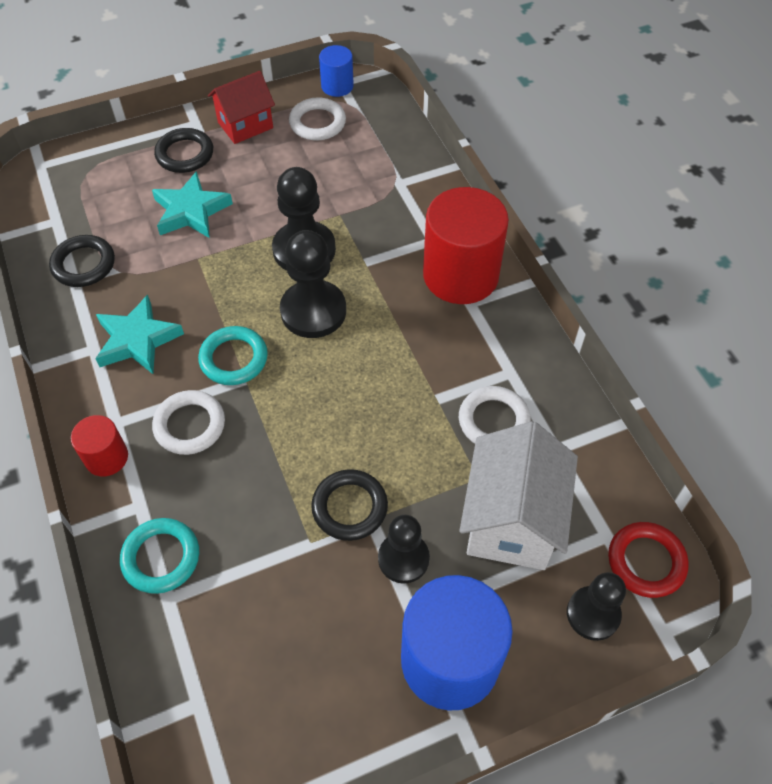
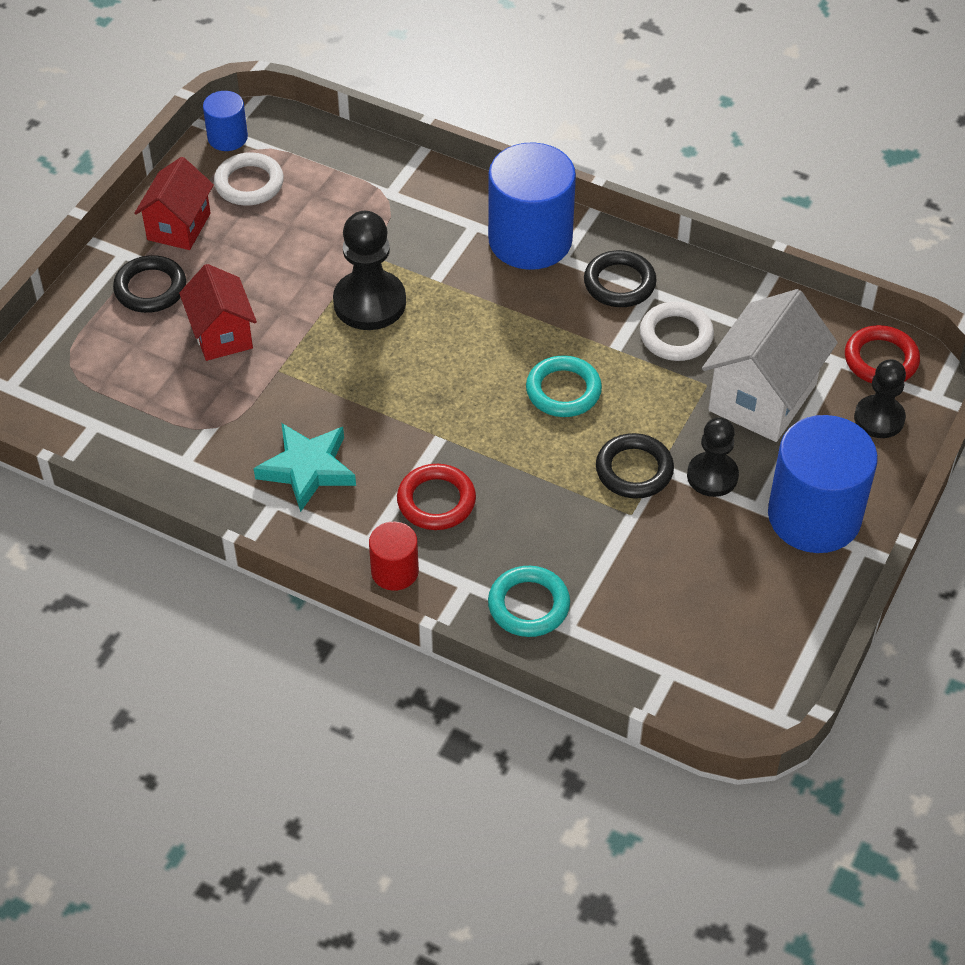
camera: 40 degrees left, 5 degrees down
black ring [49,235,115,287] -> black ring moved to [584,250,657,307]
turquoise star [152,171,233,238] -> red house [179,264,257,361]
white ring [152,390,225,455] -> red ring [397,464,476,530]
turquoise ring [198,326,268,385] -> turquoise ring moved to [526,355,602,417]
black pawn [280,230,346,338] -> none
red cylinder [423,187,509,304] -> blue cylinder [488,142,576,270]
white house [459,421,578,570] -> white house turned 60 degrees clockwise [702,289,838,442]

